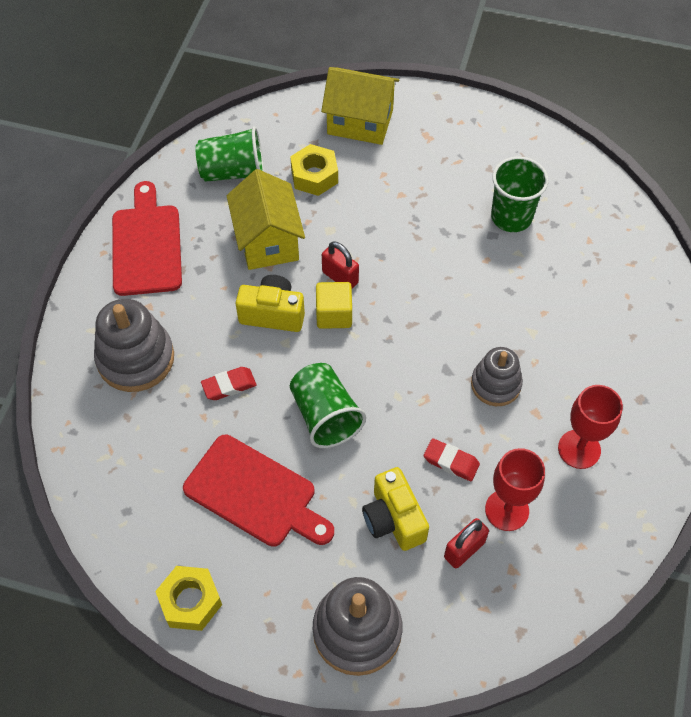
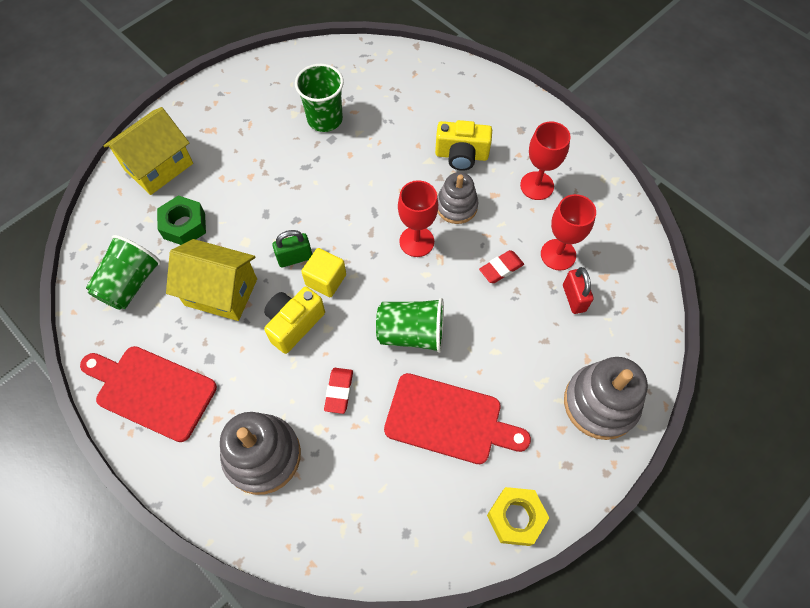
camera: 60 degrees left, 5 degrees up
red cutting board [183,435,334,547] -> red cutting board turned 45 degrees clockwise [384,373,531,464]
yellow nut [290,144,338,196] -> green nut [157,195,206,245]
red padlock [322,241,359,289] -> green padlock [272,230,312,267]
yellow camera [362,467,429,551] -> yellow camera moved to [435,120,492,171]
none -> red goblet [398,180,438,257]

